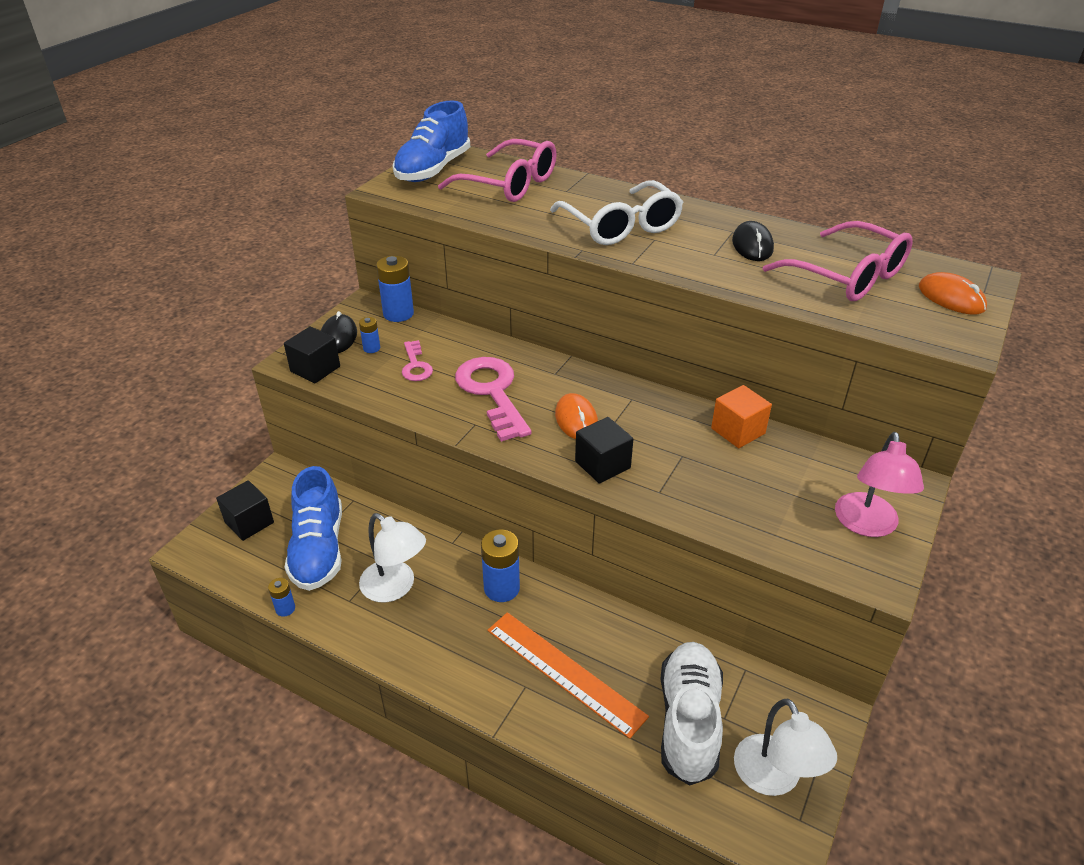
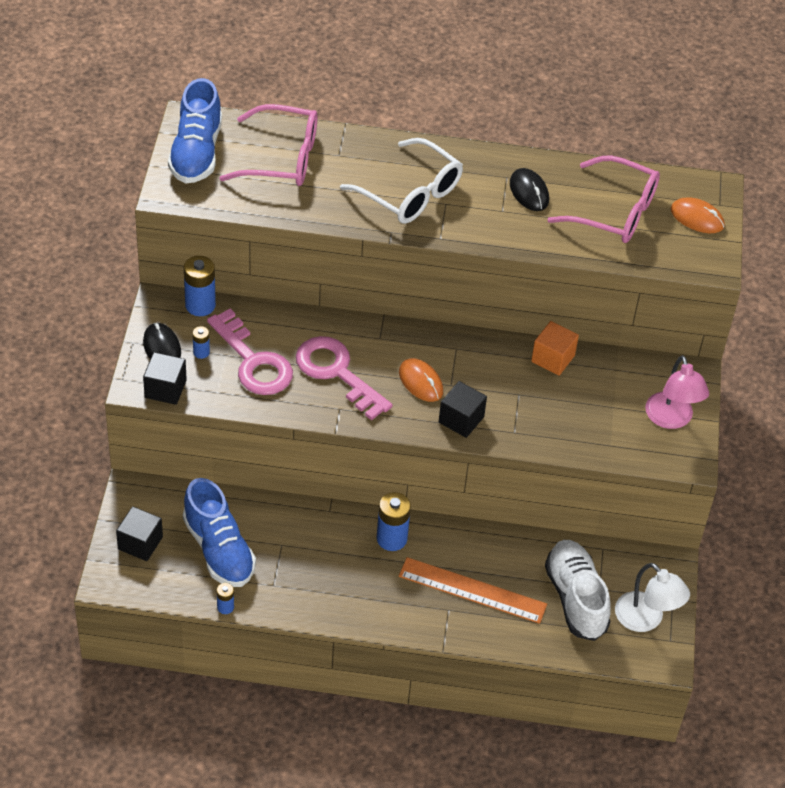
camera: 25 degrees left, 10 degrees up
white lamp [359,513,426,602] -> none
pink key [402,340,433,381] -> pink key [207,309,293,395], size x1.89

